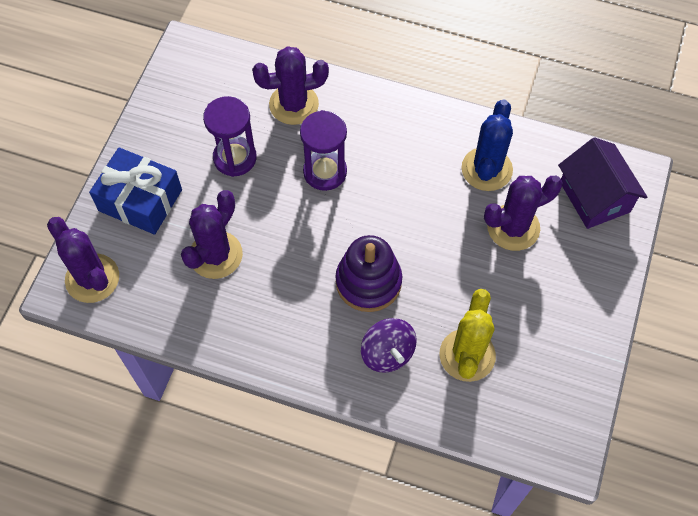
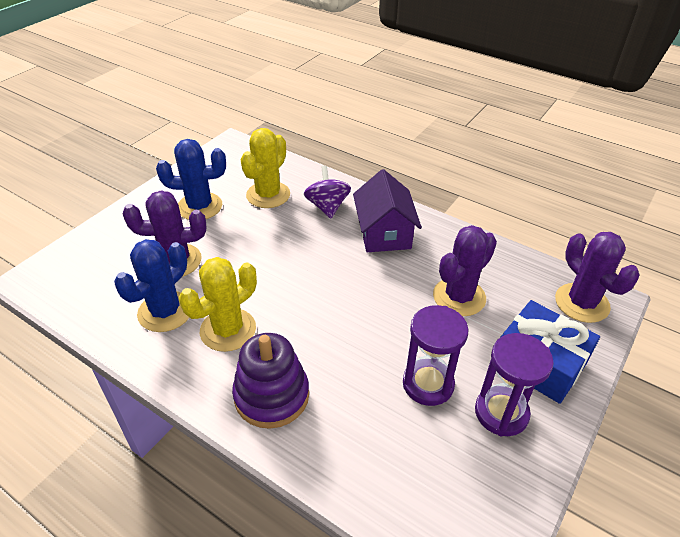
camera: 165 degrees left, 20 degrees down
purple cactus [252,46,329,125] -> none
purple hourglass [300,110,347,191] -> purple hourglass moved to [475,333,554,436]
purple stacking toy [335,235,402,312] -> purple stacking toy moved to [232,333,309,429]
purple house [558,137,647,229] -> purple house moved to [353,169,422,252]
none -> blue cactus [156,139,226,220]
none -> yellow cactus [179,257,257,352]

